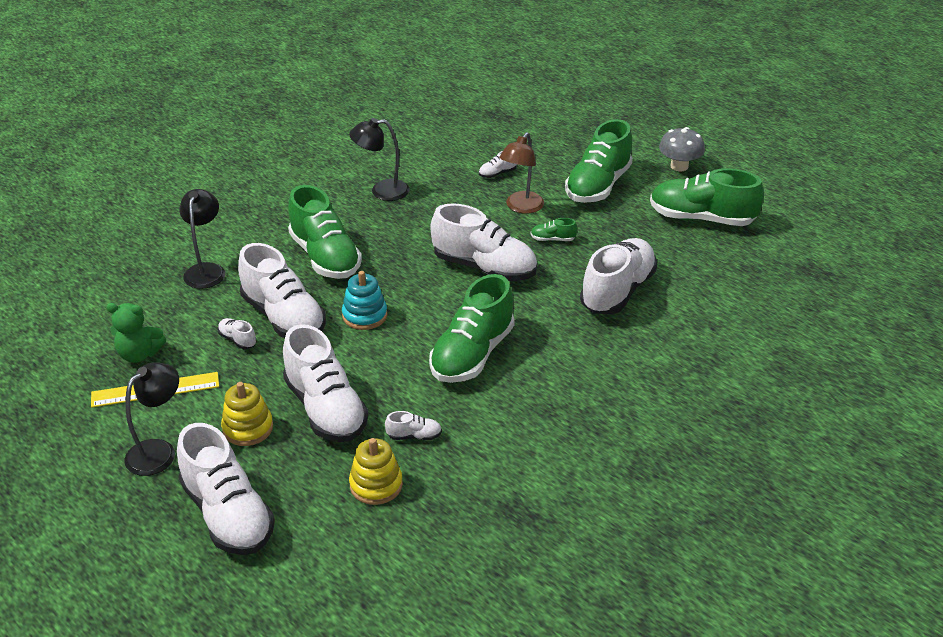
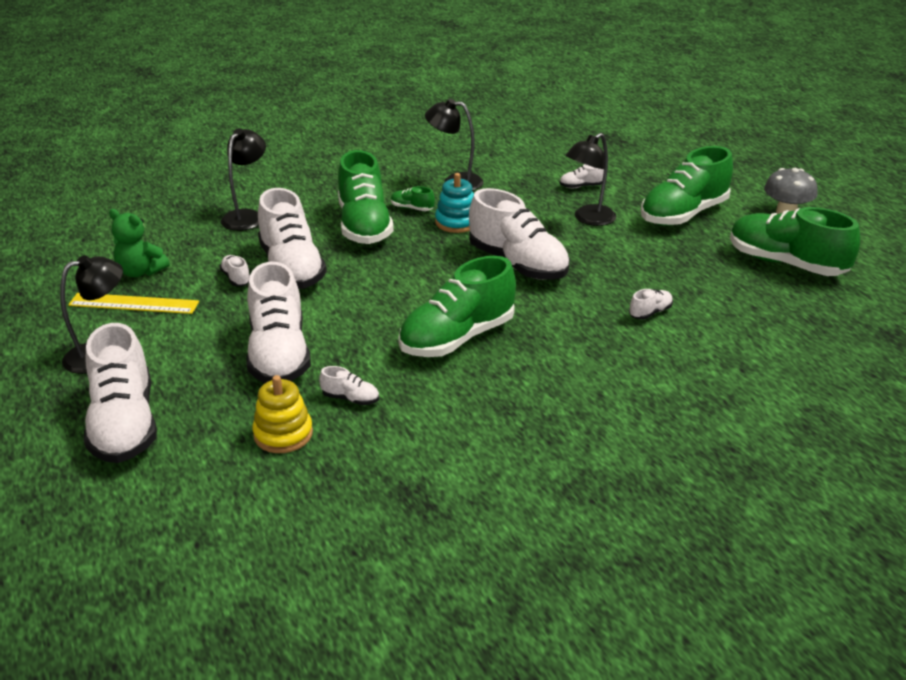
camera: 20 degrees right, 5 degrees down
yellow stacking toy [221,382,273,446] -> none
turquoise stacking toy [342,271,387,330] -> turquoise stacking toy moved to [435,173,474,233]
brown lamp [499,132,544,214] -> black lamp [566,133,616,226]
green shoe [531,218,577,241] -> green shoe moved to [391,186,435,211]
white shoe [580,238,657,314] -> white shoe [629,289,673,320], size x0.41

